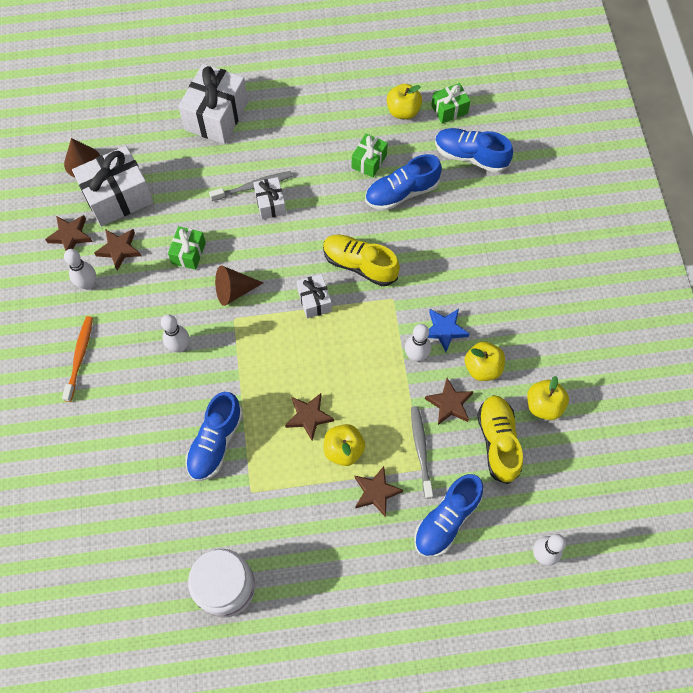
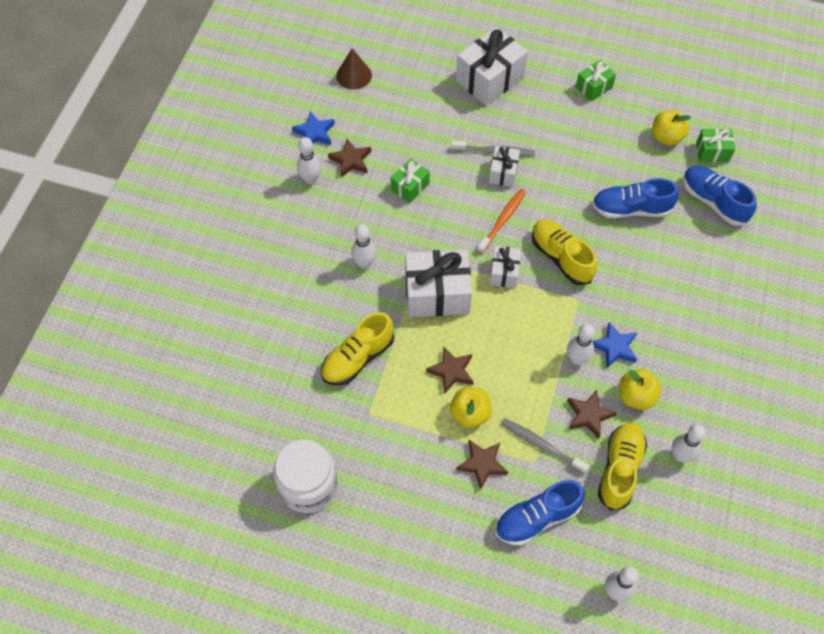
camera: 25 degrees right, 5 degrees down
brown star [45,215,93,251] -> blue star [292,111,335,145]
orange toothbrush [62,316,93,402] -> orange toothbrush moved to [477,189,526,254]
white gift [72,146,154,226] -> white gift moved to [405,249,472,317]
blue shoe [186,392,243,481] -> yellow shoe [321,312,394,385]
brown cone [215,265,263,306] -> none
green gift [352,133,388,177] -> green gift moved to [576,60,616,101]
grey toothbrush [411,406,433,499] -> grey toothbrush turned 75 degrees counterclockwise [501,418,590,474]
yellow apple [527,376,569,420] -> white bowling pin [672,424,706,463]

